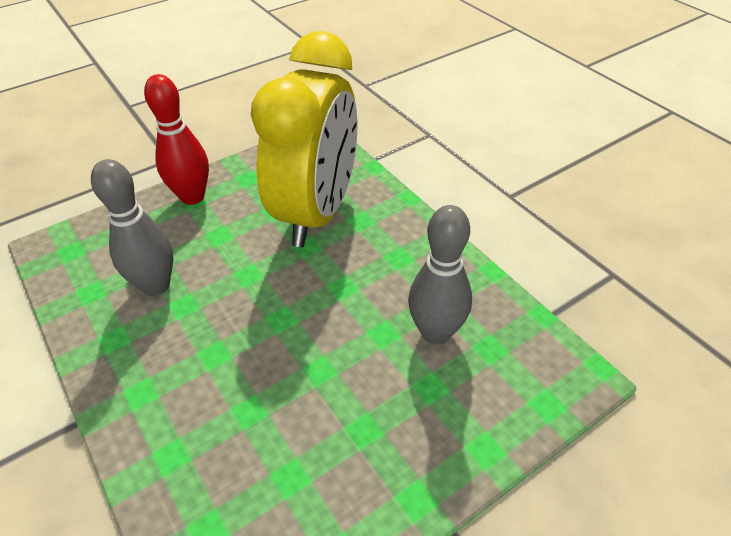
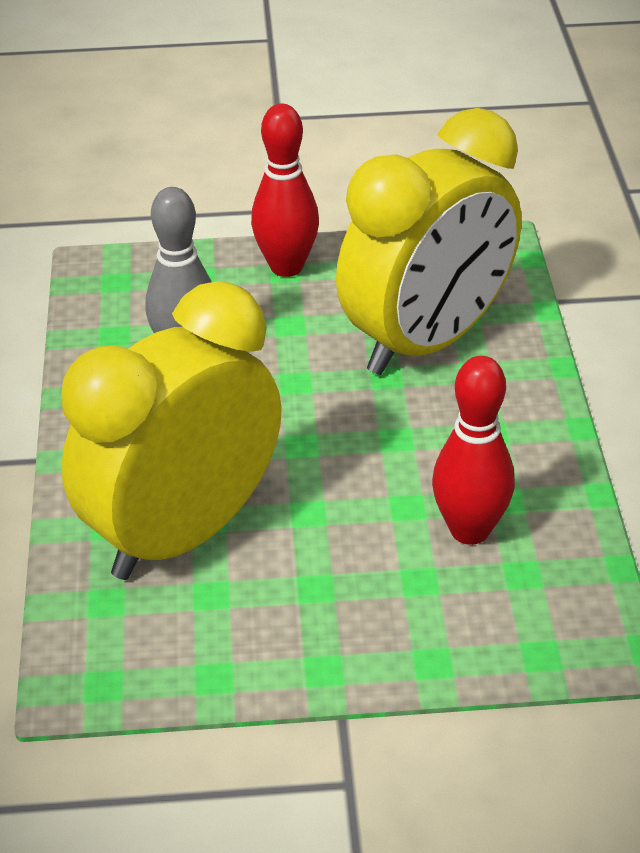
camera: 30 degrees right, 5 degrees down
grey bowling pin [408,205,472,345] -> red bowling pin [432,356,515,545]
none -> yellow clock [61,281,282,580]

